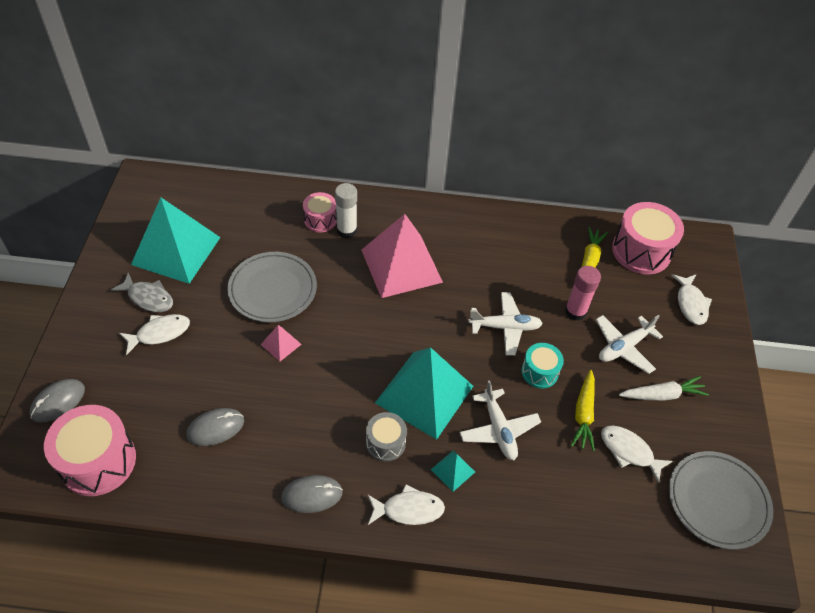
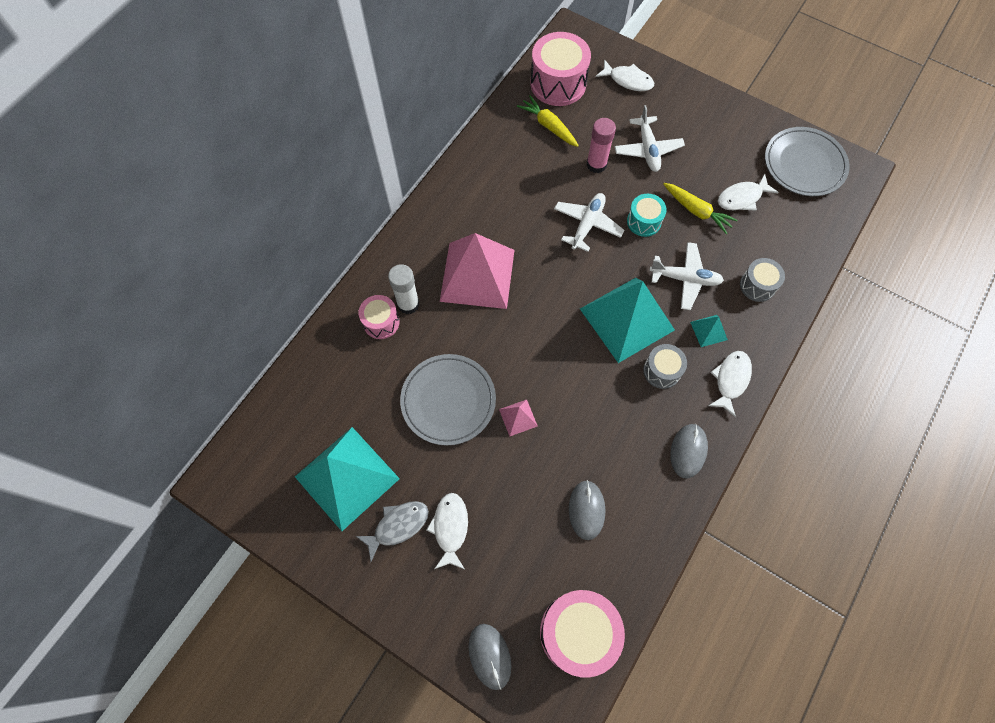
camera: 60 degrees left, 15 degrees up
white carrot [619,376,709,401] -> none
none -> grey drum [740,258,785,302]

